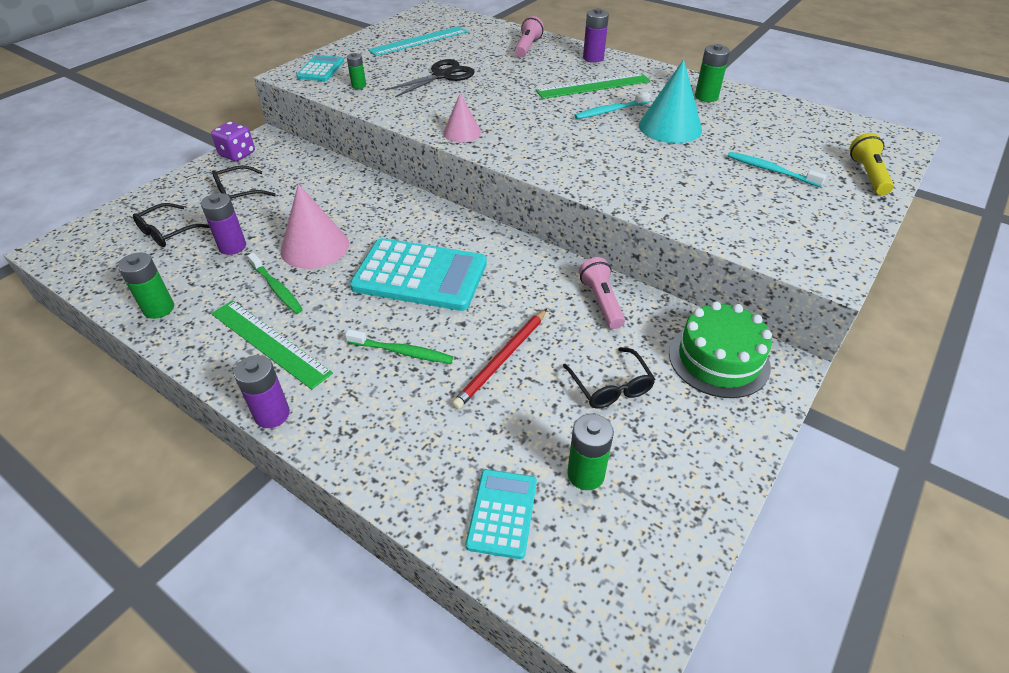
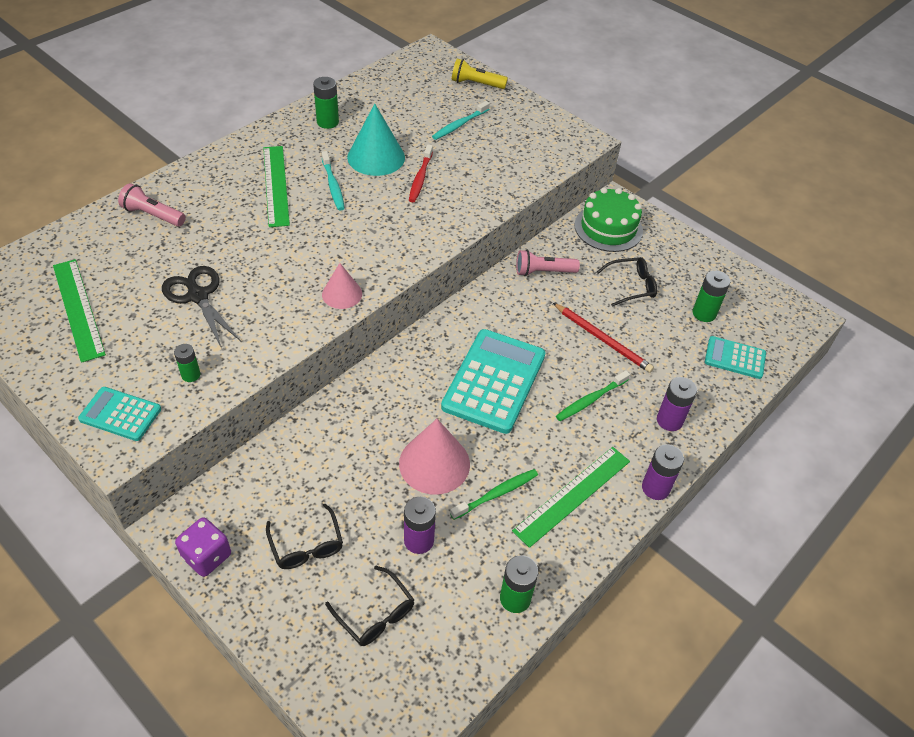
camera: 85 degrees left, 5 degrees up
green toothbrush [345,330,453,364] -> green toothbrush turned 150 degrees counterclockwise [556,370,630,421]
turquoise ruler [368,26,467,56] -> green ruler [53,259,106,363]
purple battery [583,8,609,62] -> purple battery moved to [657,377,697,431]
none -> red toothbrush [409,145,433,202]

